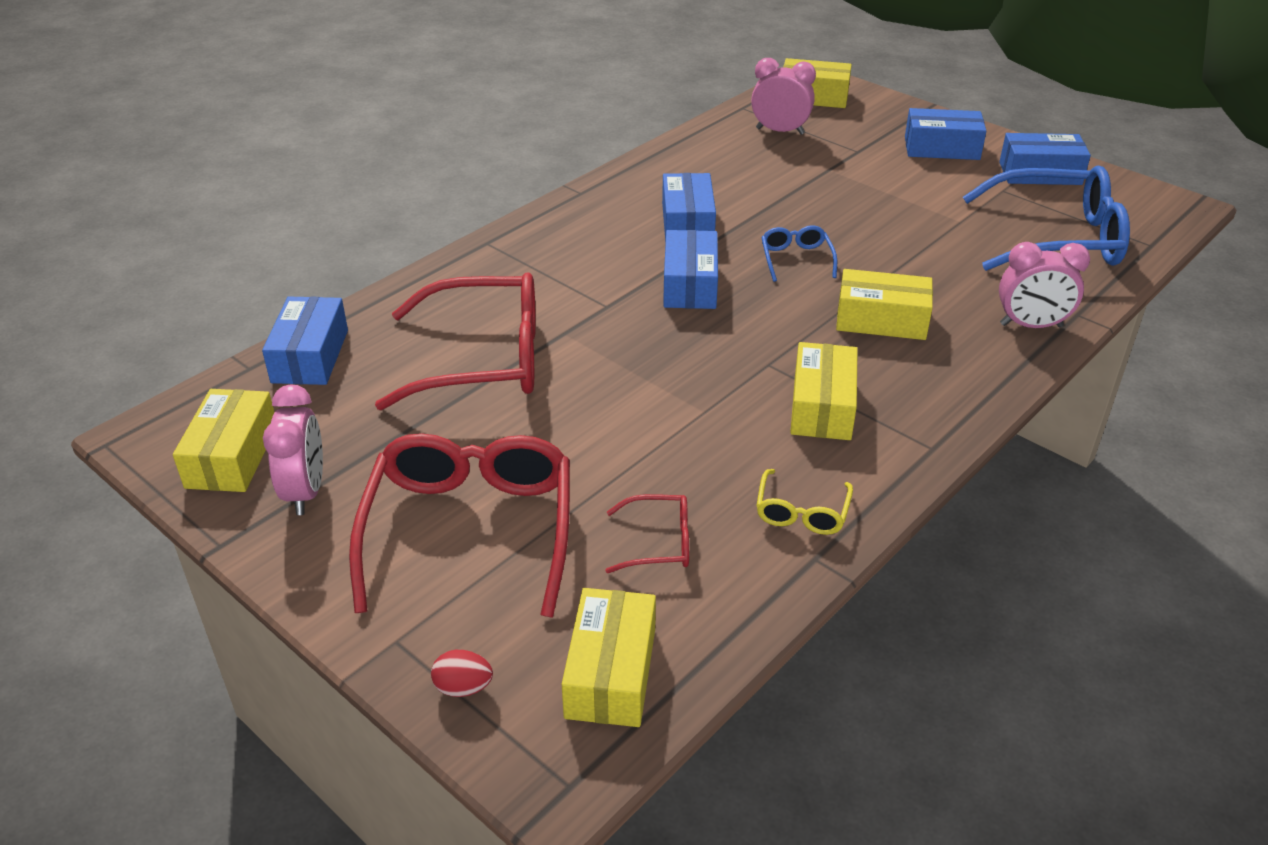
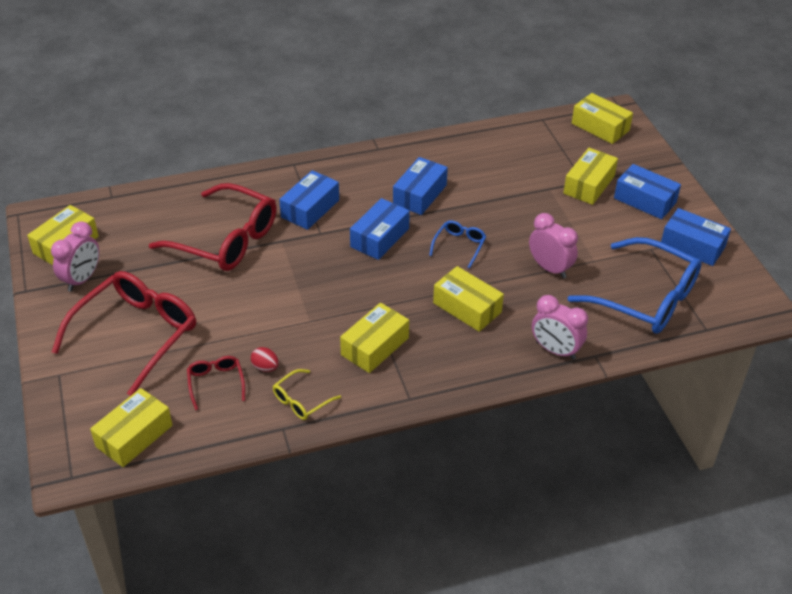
camera: 30 degrees right, 5 degrees up
blue box [262,297,348,385] -> blue box moved to [279,170,339,230]
red egg [431,650,493,697] -> red egg moved to [251,347,279,372]
red glasses [605,494,689,573] -> red glasses turned 135 degrees counterclockwise [187,356,245,410]
pink clock [751,58,816,135] -> pink clock moved to [529,213,578,278]
none -> yellow box [563,148,618,205]

